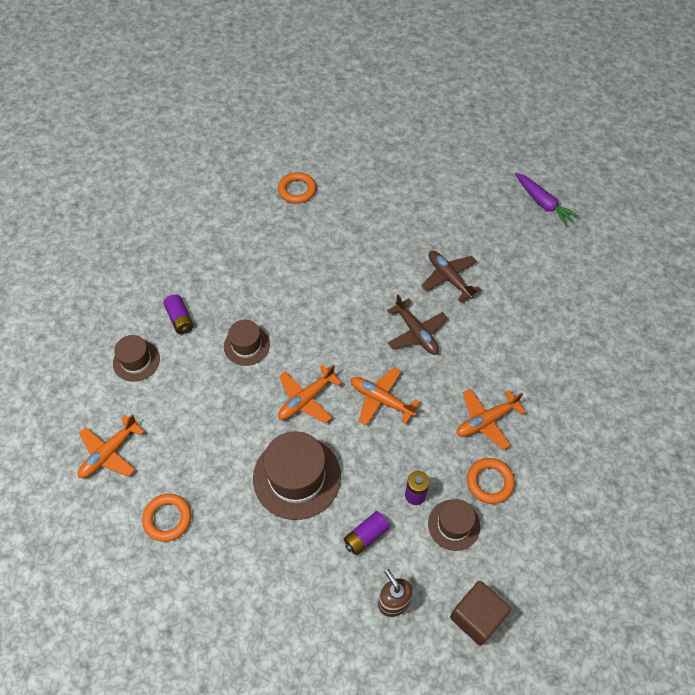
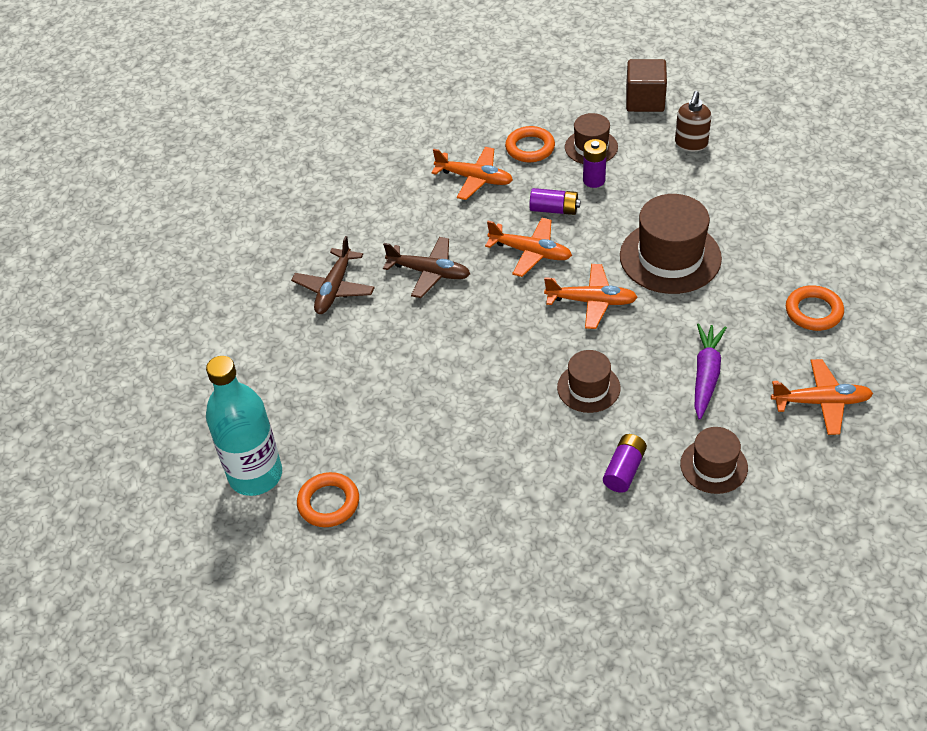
camera: 125 degrees left, 10 degrees down
purple battery [344,511,390,555] -> purple battery moved to [529,188,581,215]
orange plane [351,367,420,426] -> orange plane turned 60 degrees counterclockwise [485,218,572,277]
brown plane [387,294,447,355] -> brown plane turned 90 degrees clockwise [383,237,470,298]
purple carrot [515,173,580,227] -> purple carrot moved to [695,323,727,420]
none -> turquoise bottle [206,356,282,496]

